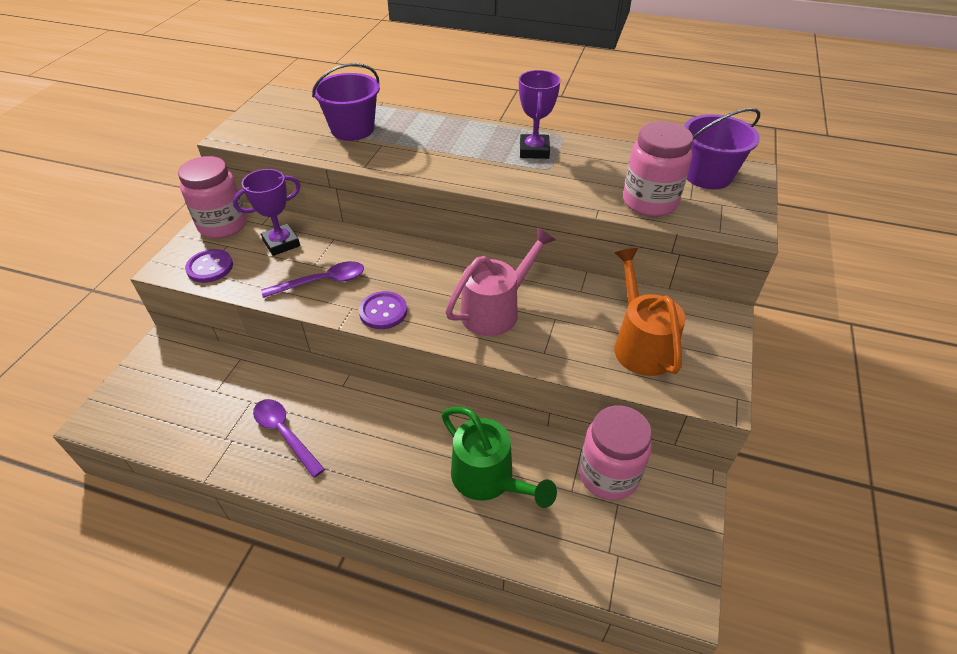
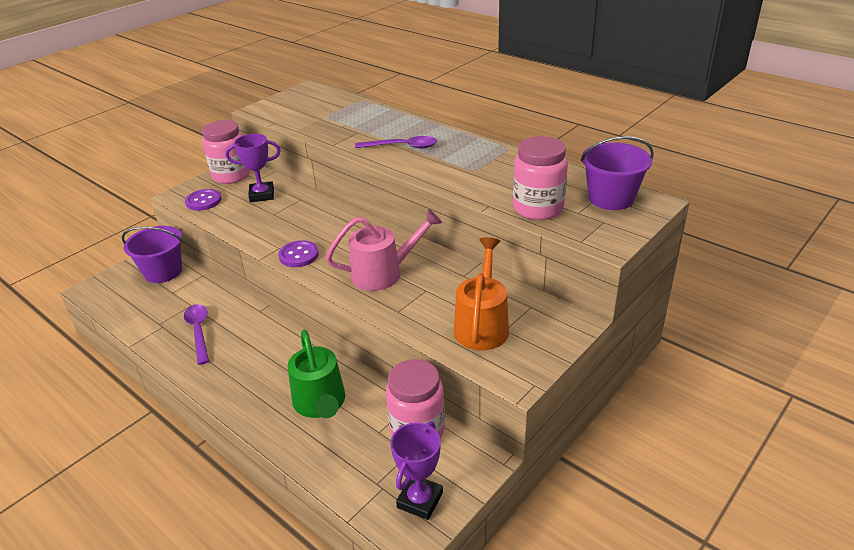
camera: 25 degrees right, 10 degrees down
purple spoon [261,261,364,298] -> purple spoon moved to [355,136,437,148]
purple bucket [312,63,380,141] -> purple bucket moved to [122,226,183,283]
purple trophy [519,70,561,159] -> purple trophy moved to [390,421,443,520]

